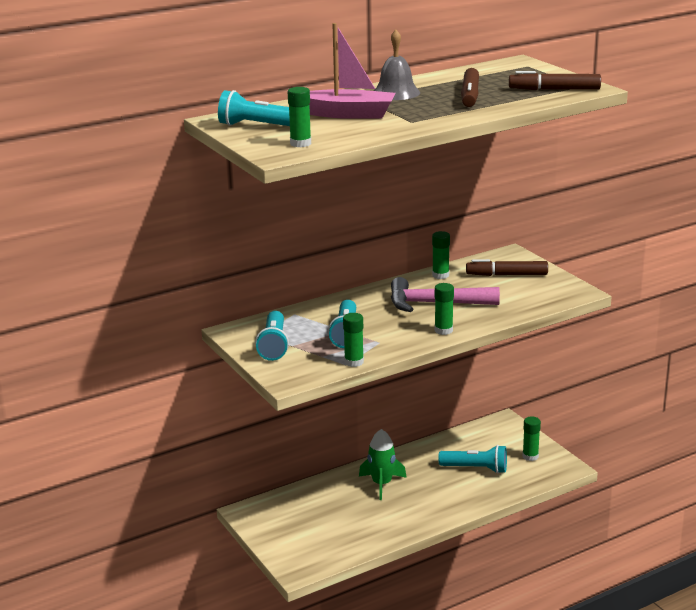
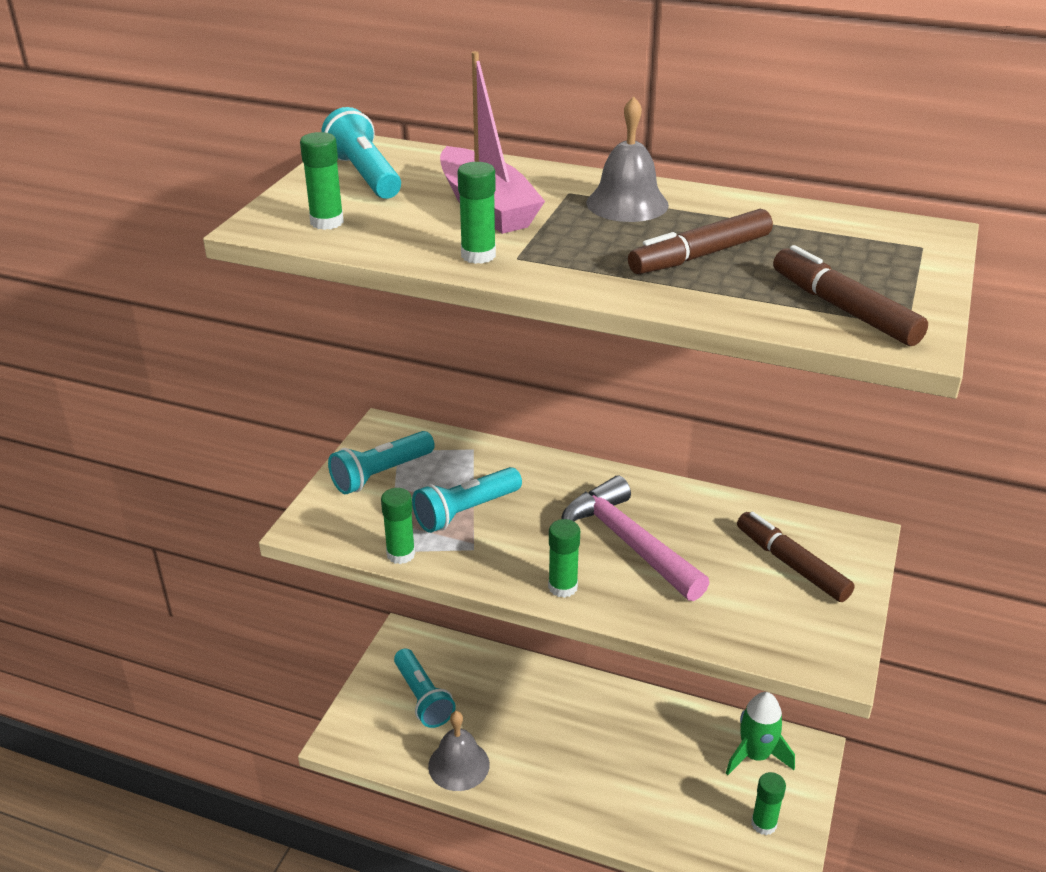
camera: 50 degrees right, 10 degrees up
green rocket [359,429,407,500] -> green rocket moved to [726,692,795,775]
green glue stick [432,231,450,279] -> green glue stick moved to [458,162,496,264]
turquoise flashlight [438,445,507,474] -> turquoise flashlight moved to [394,648,456,728]
none -> grey bell [428,711,490,791]

